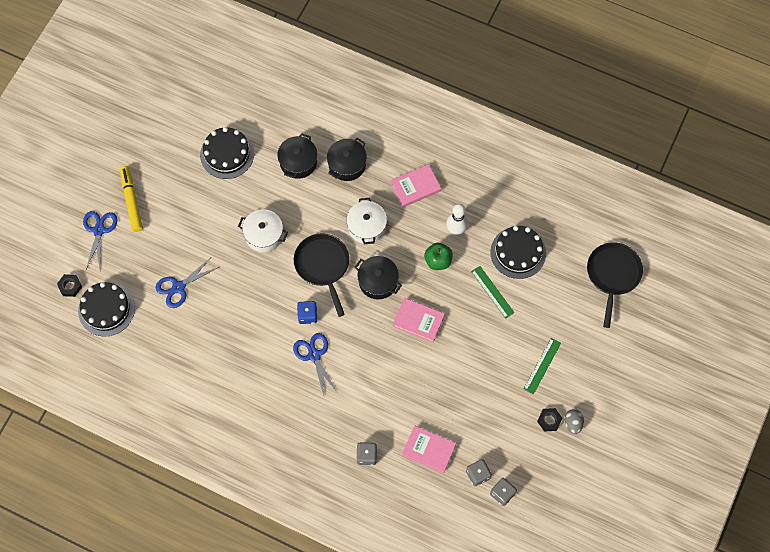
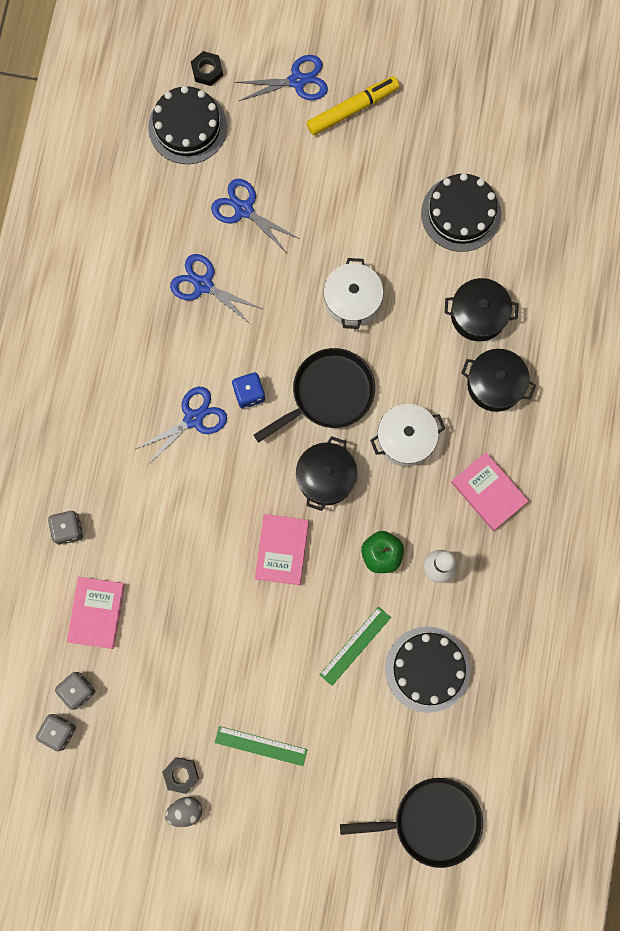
camera: 75 degrees right, 10 degrees up
none -> blue scissors [170,254,262,324]

